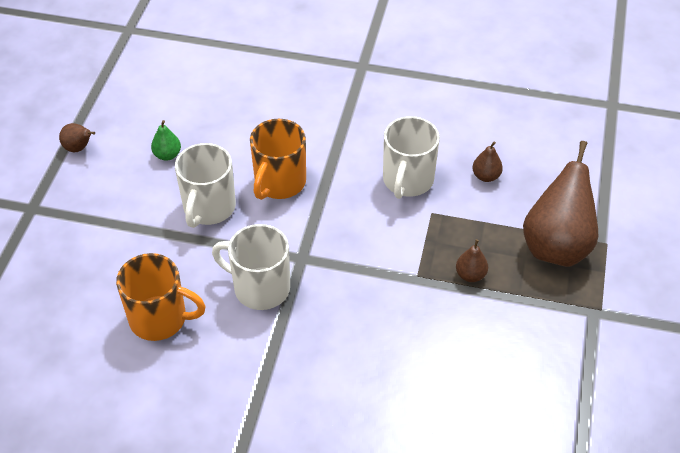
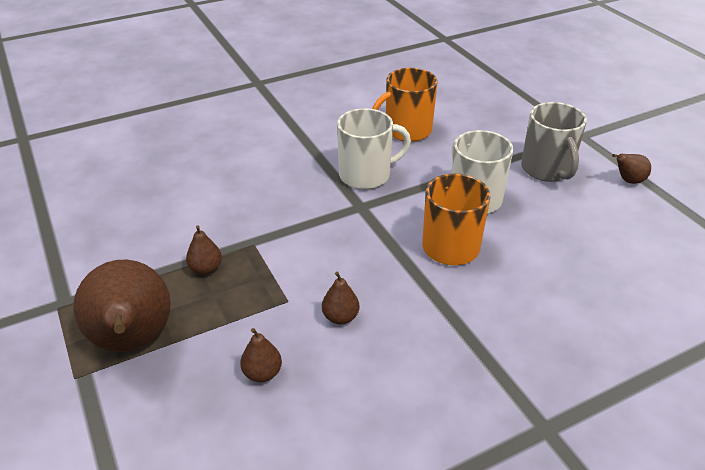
camera: 140 degrees right, 10 degrees down
green pear [151,120,181,161] -> none
white mug [383,116,440,199] -> brown pear [322,272,360,324]
none -> grey mug [521,102,587,182]

